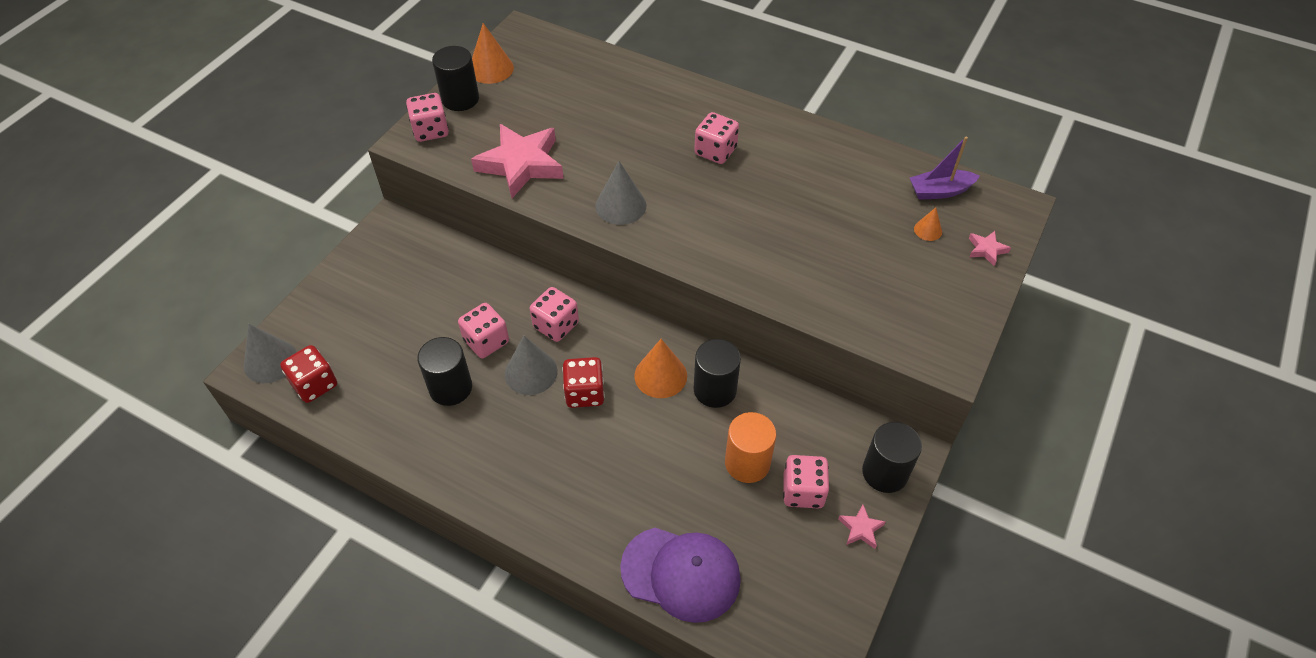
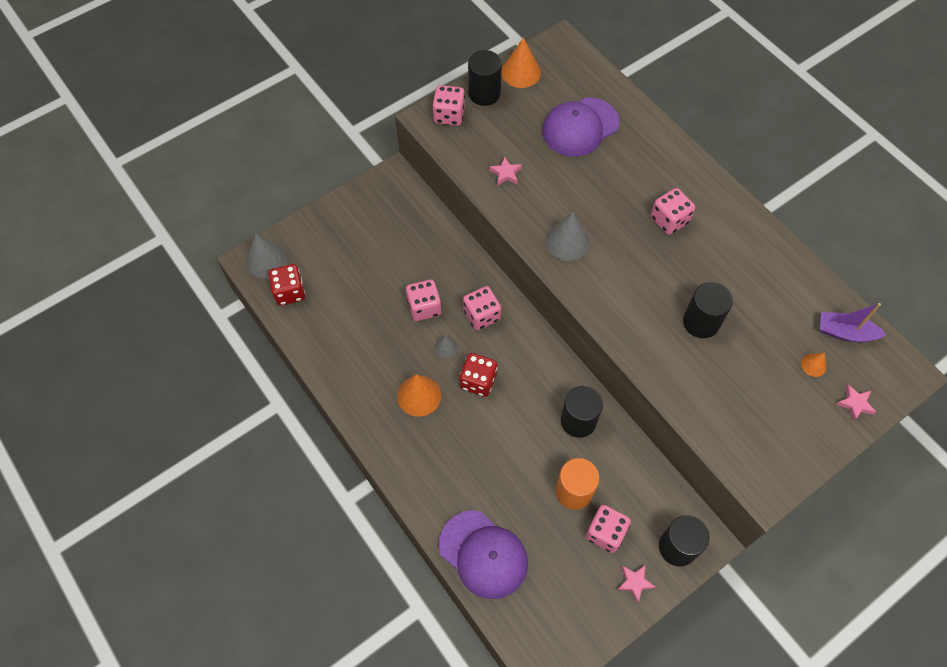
camera: 25 degrees right, 10 degrees up
black cylinder [417,337,472,406] -> black cylinder moved to [683,282,733,338]
pink star [471,124,564,198] -> pink star [489,156,522,186], size x0.42
grey cone [505,336,557,395] -> grey cone [435,335,458,358], size x0.54
orange cone [634,339,687,398] -> orange cone moved to [397,374,441,417]
none -> purple cap [542,98,619,157]

